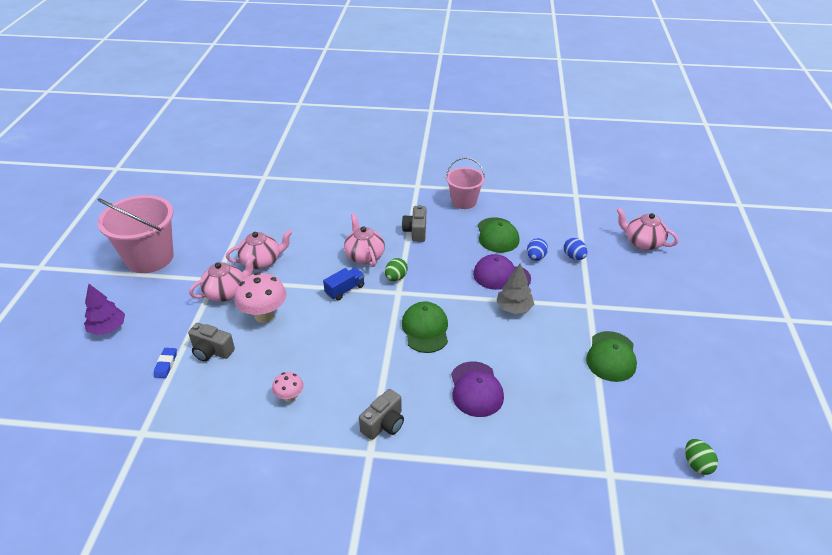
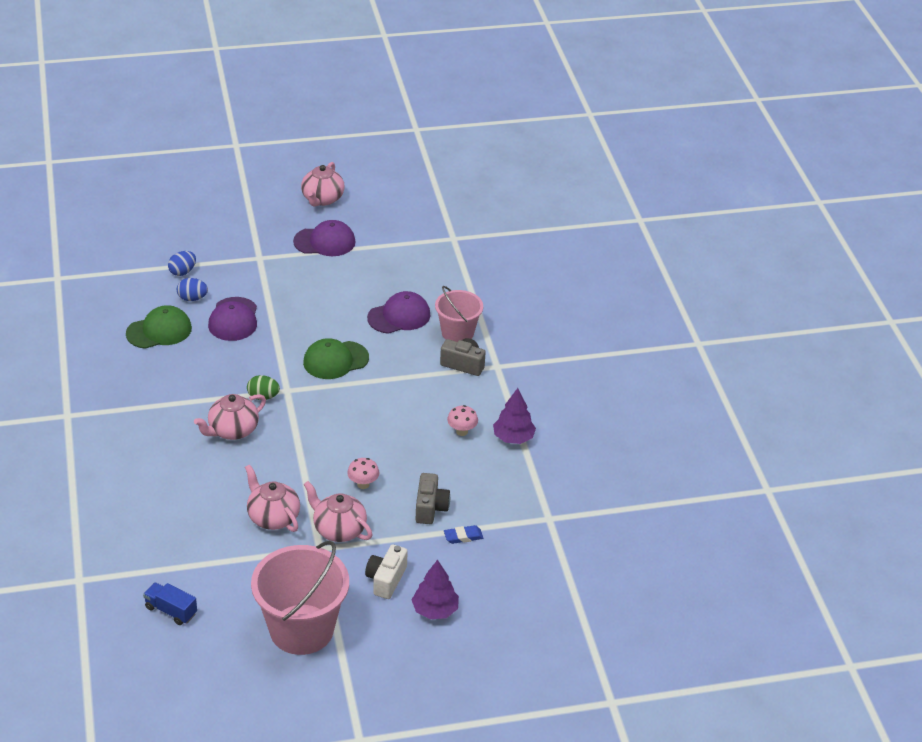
camera: 110 degrees left, 0 degrees up
pink mushroom [235,272,286,323] -> pink mushroom [347,458,379,489], size x0.55
blue truck [323,267,365,301] -> blue truck moved to [143,582,197,625]
grey camera [402,205,426,242] -> none
pink bucket [446,157,485,209] -> pink bucket moved to [435,286,483,342]
grey tree [496,264,534,314] -> none
green cap [586,331,637,382] -> purple cap [293,220,355,256]
pink teapot [616,208,679,250] -> pink teapot moved to [301,162,345,207]
green egg [685,439,718,475] -> none
none -> white camera [365,545,408,599]
none -> purple tree [493,388,536,444]

